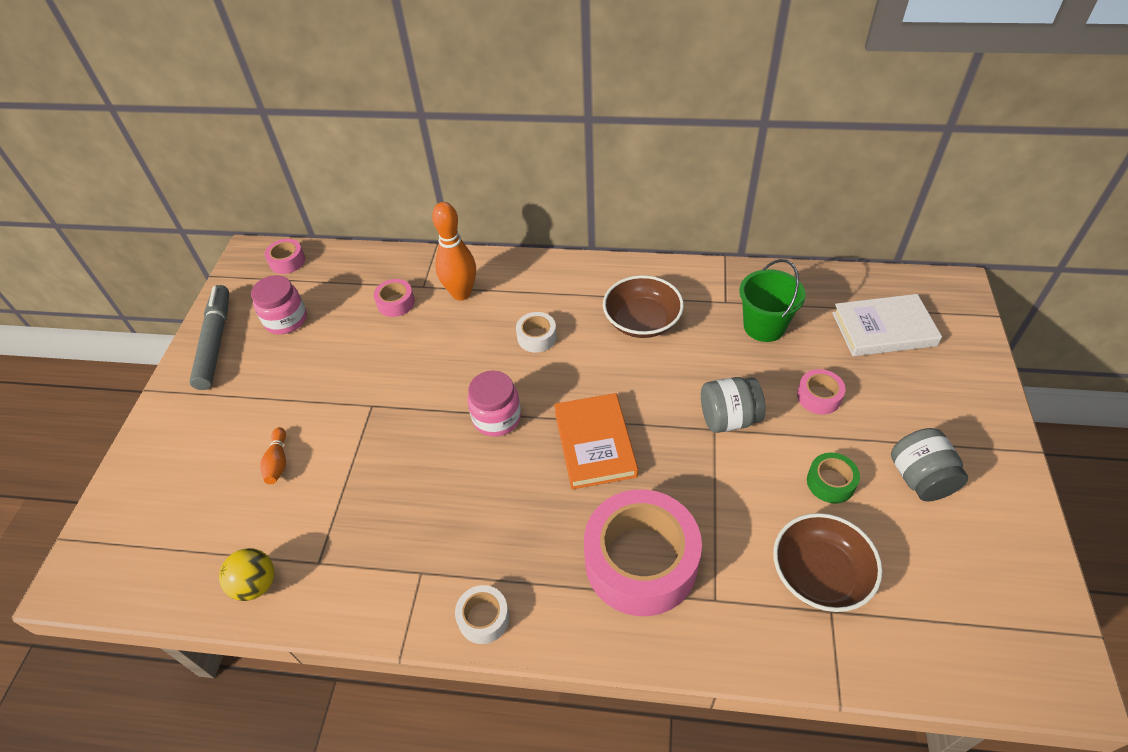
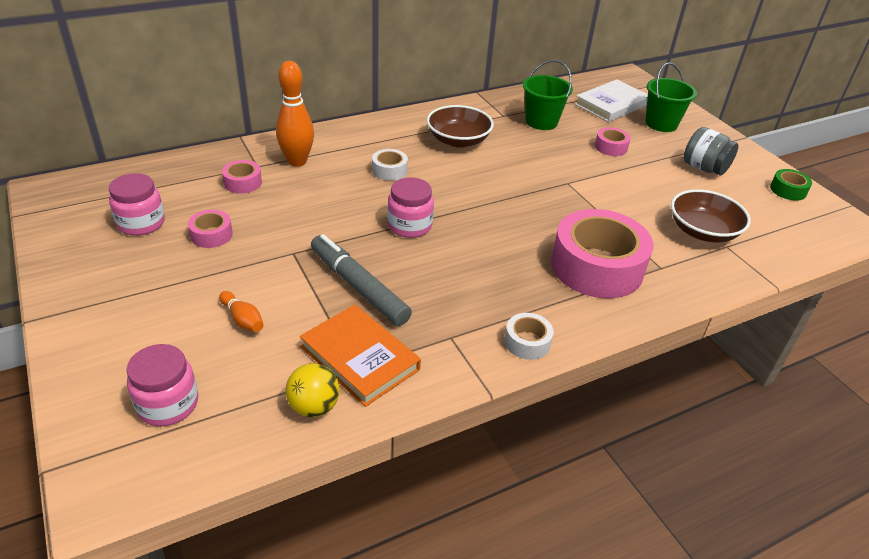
camera: 40 degrees left, 10 degrees down
grey marker [189,285,229,390] -> grey marker moved to [311,234,412,326]
pink tape [265,239,305,274] -> pink tape moved to [188,210,233,248]
orange book [554,393,638,489] -> orange book moved to [300,305,421,407]
grey jar [701,377,766,433] -> none
green tape [807,453,860,503] -> green tape moved to [770,169,812,201]
none -> pink jar [126,344,198,426]
none -> green bucket [645,62,697,132]

